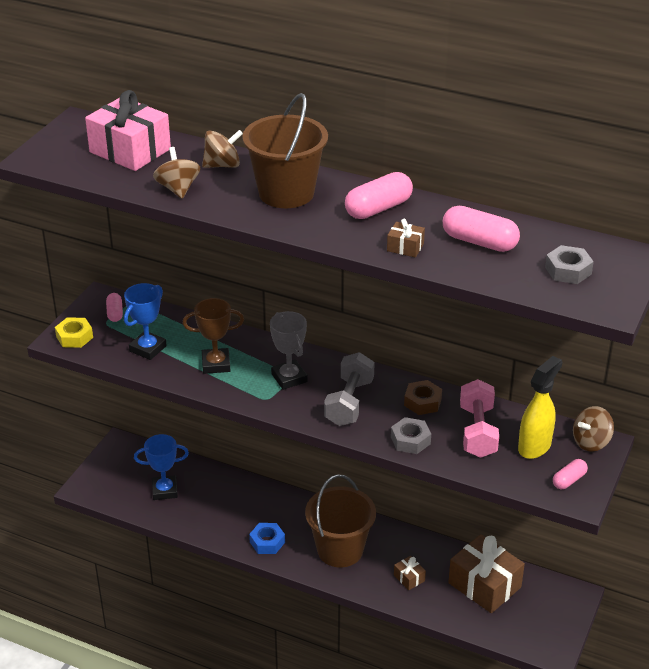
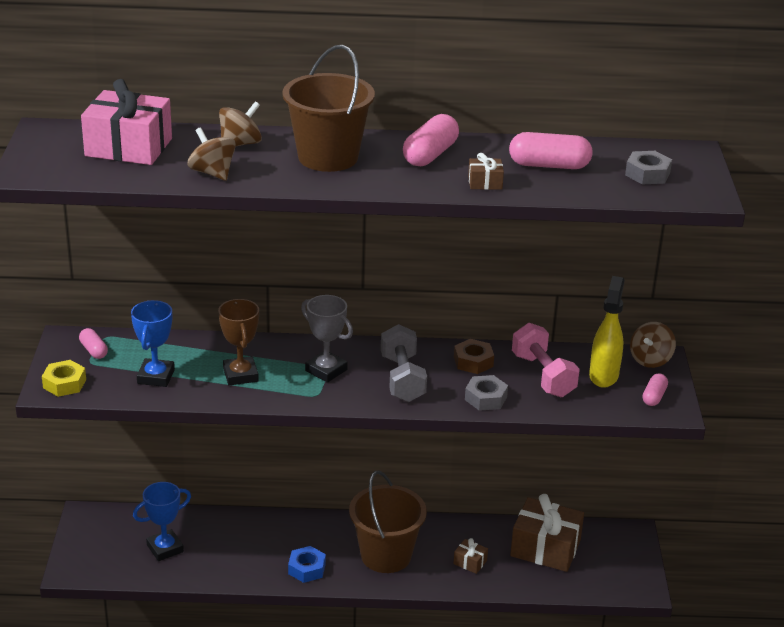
camera: 25 degrees left, 5 degrees down
brown trophy [182,298,244,374] -> brown trophy turned 75 degrees counterclockwise [218,299,259,385]

